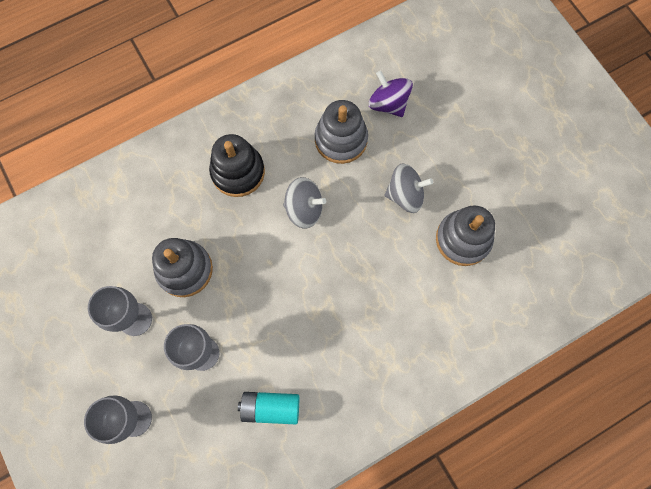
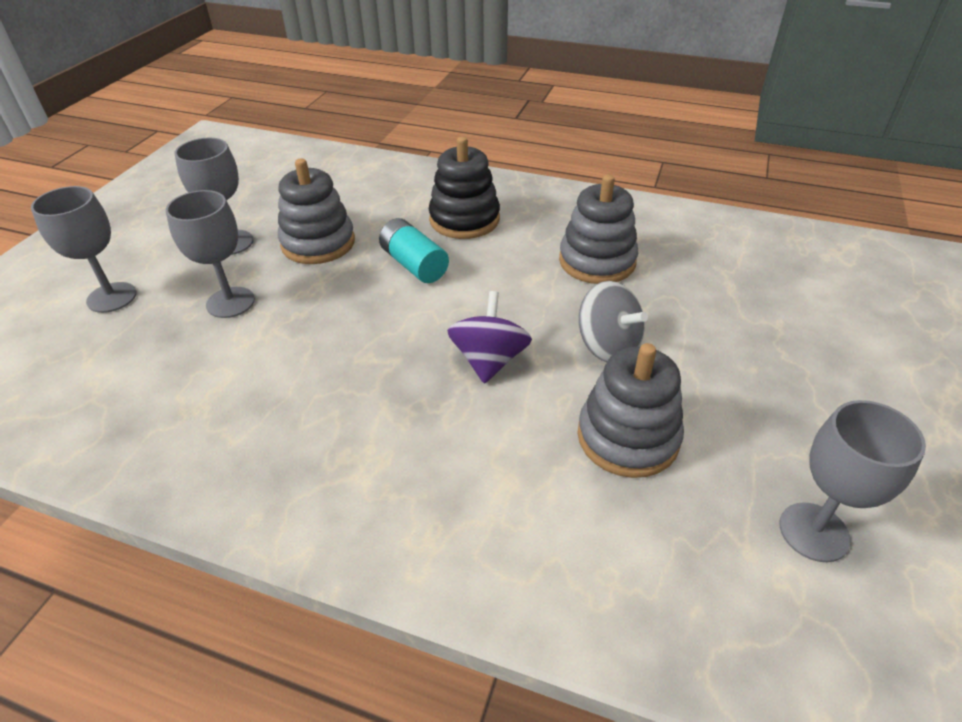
camera: 50 degrees right, 30 degrees down
turquoise battery [238,392,299,424] -> turquoise battery moved to [379,218,449,283]
grey spinning top [283,177,326,229] -> none
purple spinning top [369,70,413,117] -> purple spinning top moved to [447,291,532,384]
none -> grey goblet [779,400,926,562]

